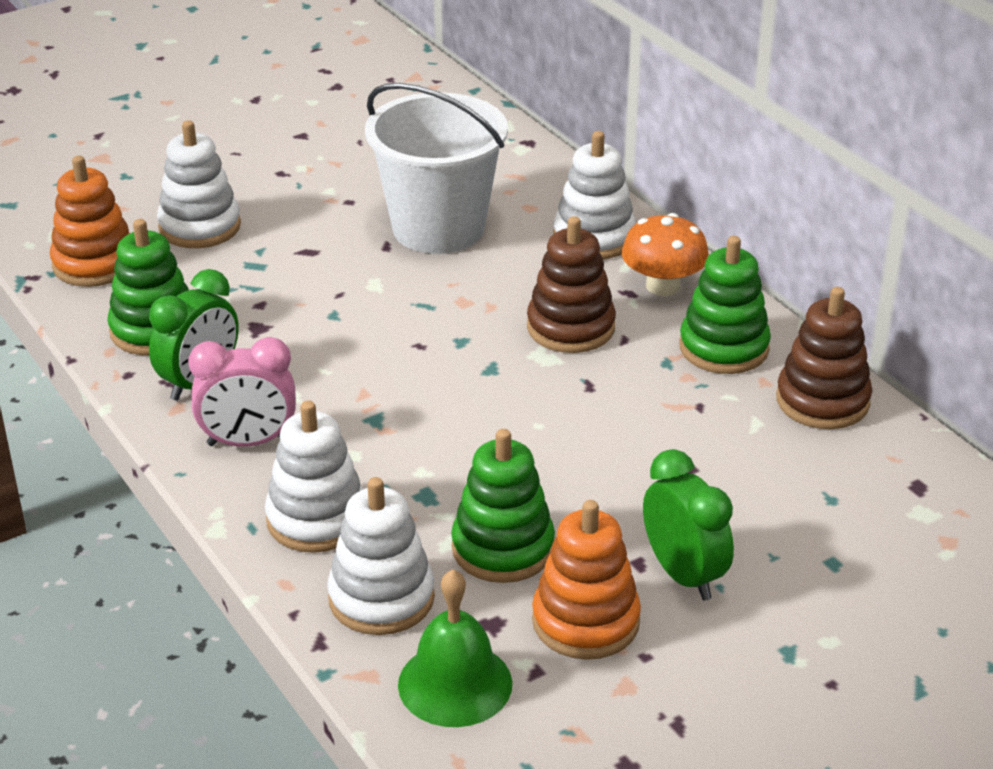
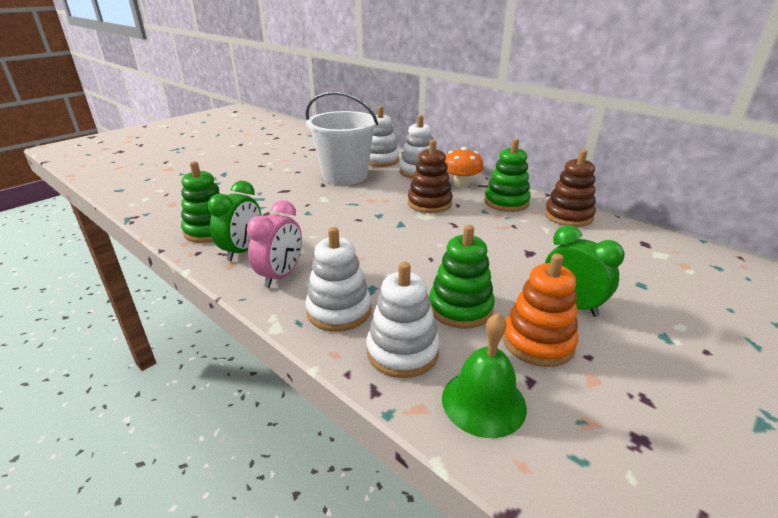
camera: 15 degrees left, 5 degrees down
orange stacking toy [50,156,130,287] -> none
white stacking toy [157,120,241,248] -> white stacking toy moved to [369,106,399,167]
pink clock [188,337,296,447] -> pink clock turned 45 degrees counterclockwise [247,200,302,288]

